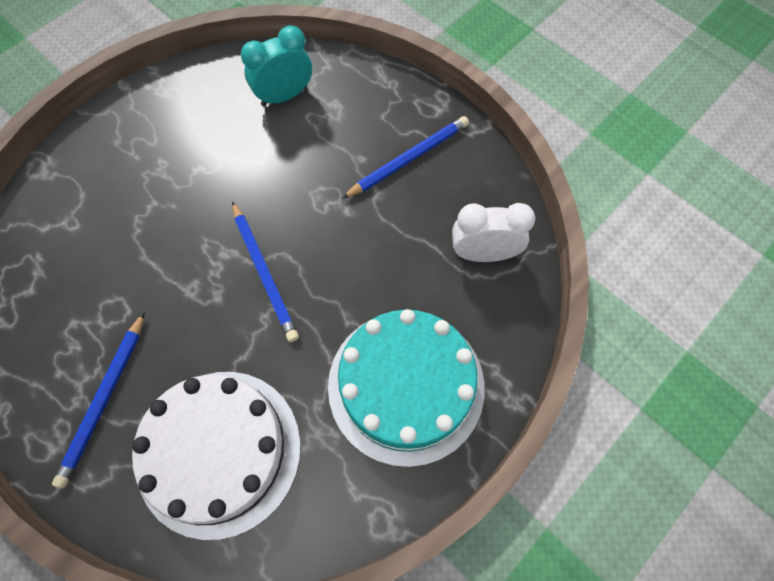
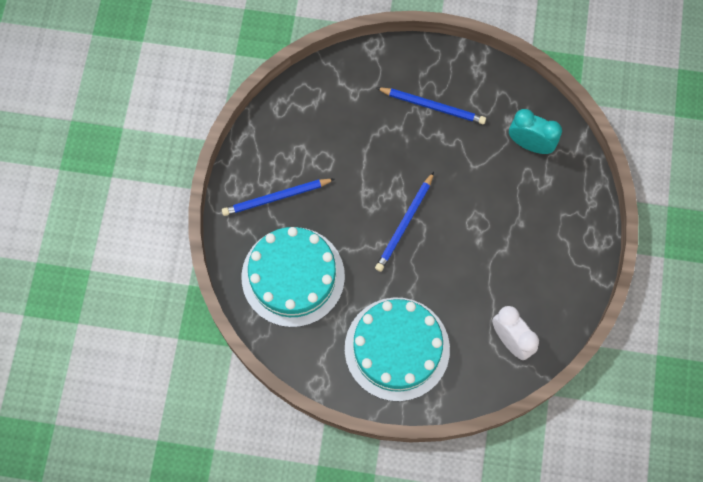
camera: 55 degrees right, 5 degrees up
white cake [132,372,301,540] -> turquoise cake [242,227,345,327]
blue pencil [342,116,469,199] -> blue pencil moved to [377,87,486,124]

